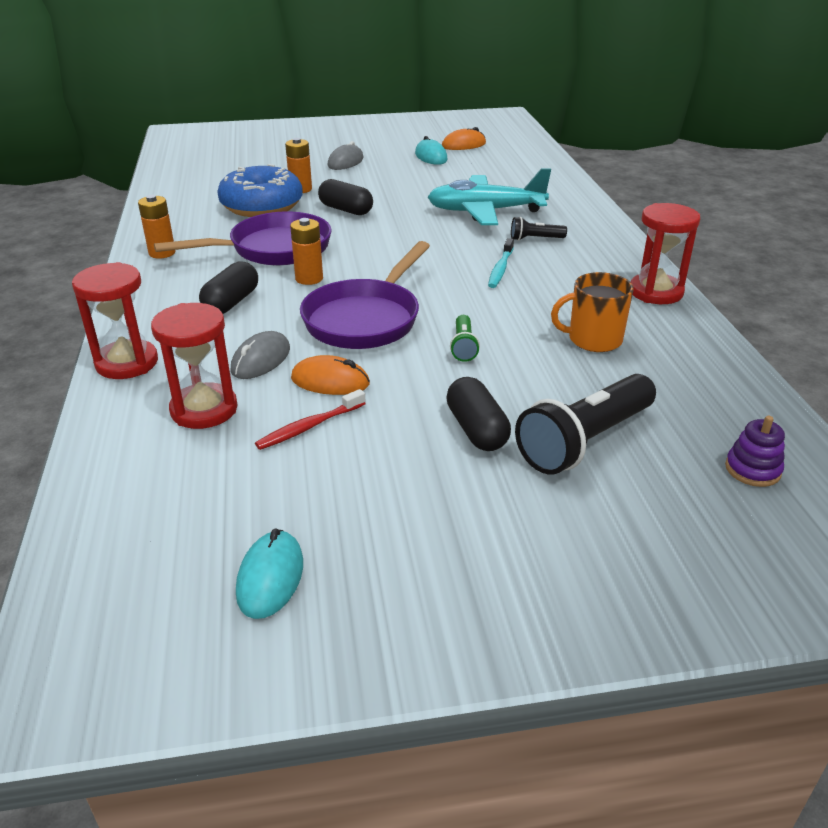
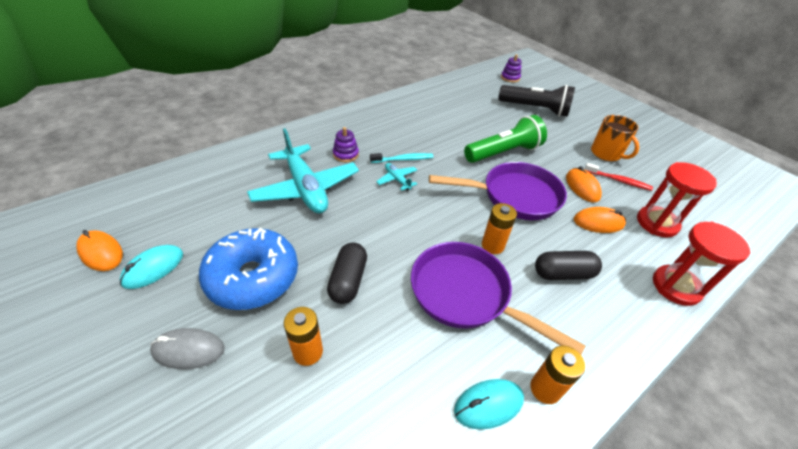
camera: 120 degrees left, 10 degrees up
blue donut [217,164,303,217] -> blue donut moved to [199,228,298,310]
grey mouse [230,331,290,379] -> orange mouse [574,207,626,233]
turquoise mouse [236,529,303,619] -> turquoise mouse moved to [454,379,524,429]
black capsule [446,377,511,451] -> none
green flashlight [450,315,480,362] -> green flashlight [464,115,547,163], size x2.07
black flashlight [511,217,567,241] -> purple stacking toy [333,127,359,162]
orange mug [551,272,634,352] -> orange mug moved to [591,115,639,161]
red hourglass [630,203,700,304] -> none
none -> turquoise plane [376,163,417,191]

